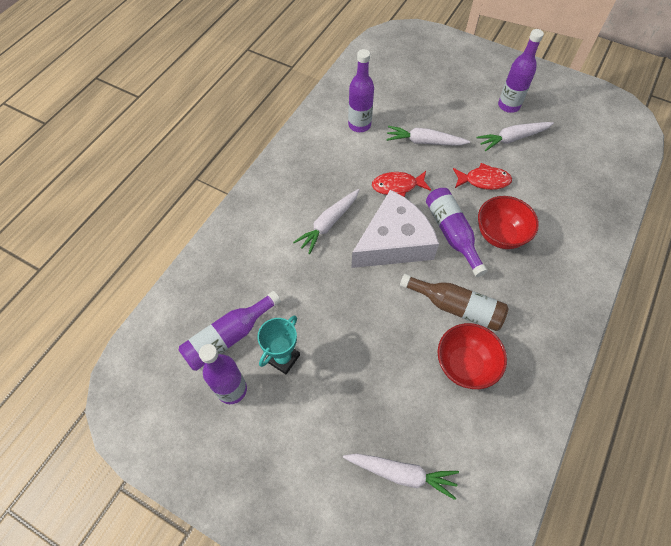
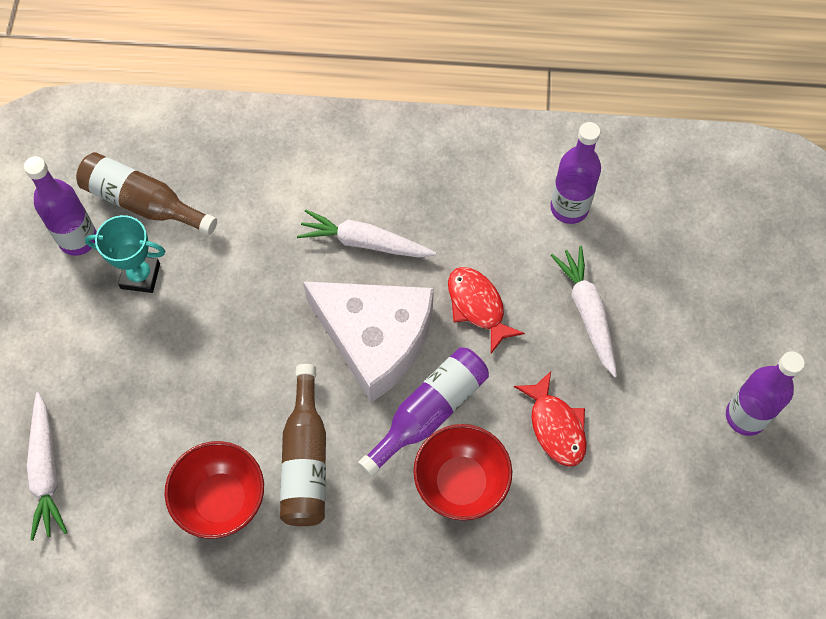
camera: 65 degrees right, 5 degrees up
purple bottle [179,291,281,371] -> brown bottle [76,152,217,235]
white carrot [476,122,554,151] -> none

